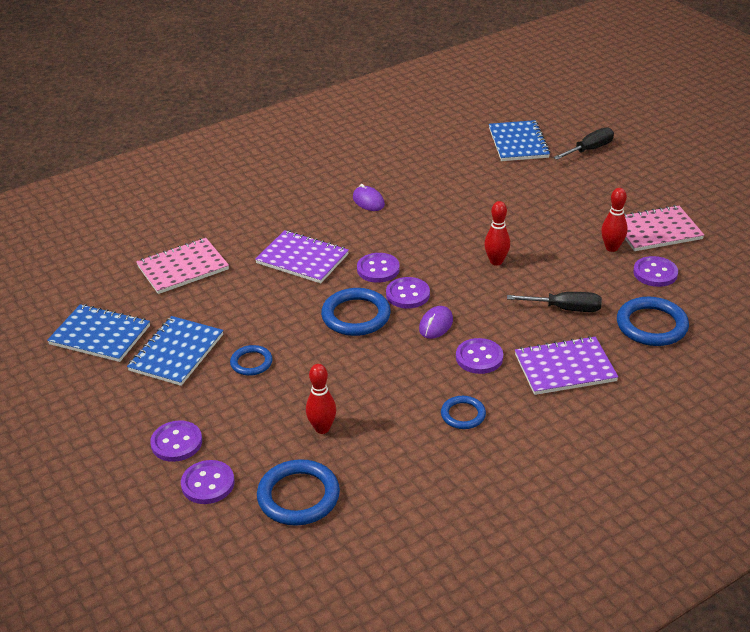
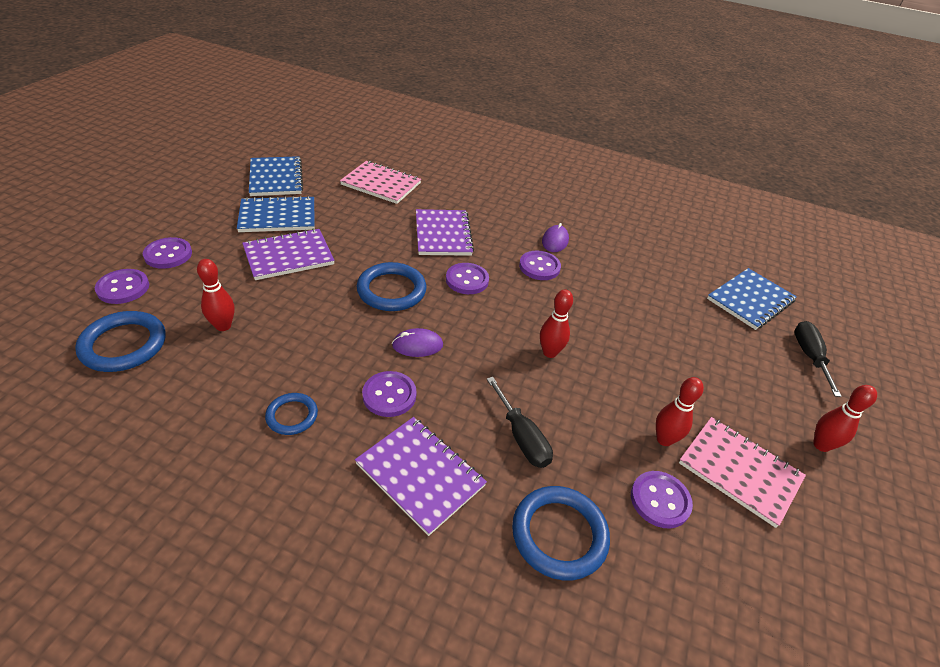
camera: 50 degrees right, 5 degrees up
blue ring [230,345,273,376] -> purple notebook [242,228,335,280]
purple button [386,277,430,309] -> purple button moved to [519,251,561,280]
black screwdriver [553,127,614,160] -> black screwdriver turned 105 degrees counterclockwise [794,321,842,397]
none -> red bowling pin [813,385,877,452]

